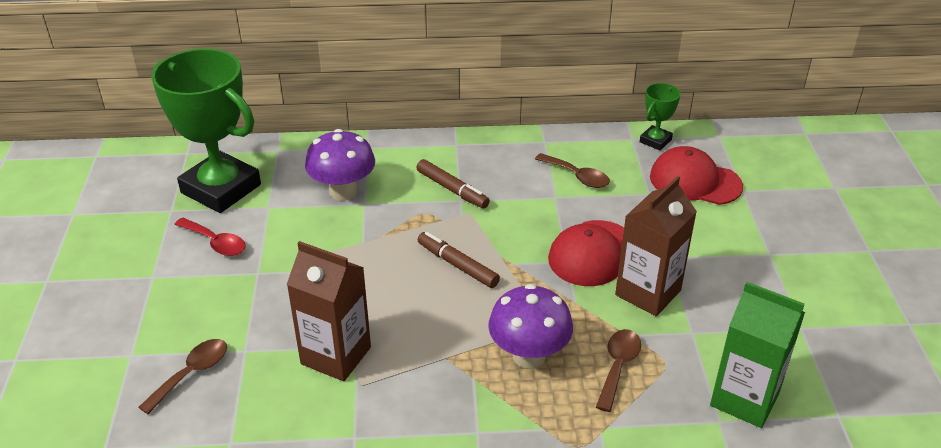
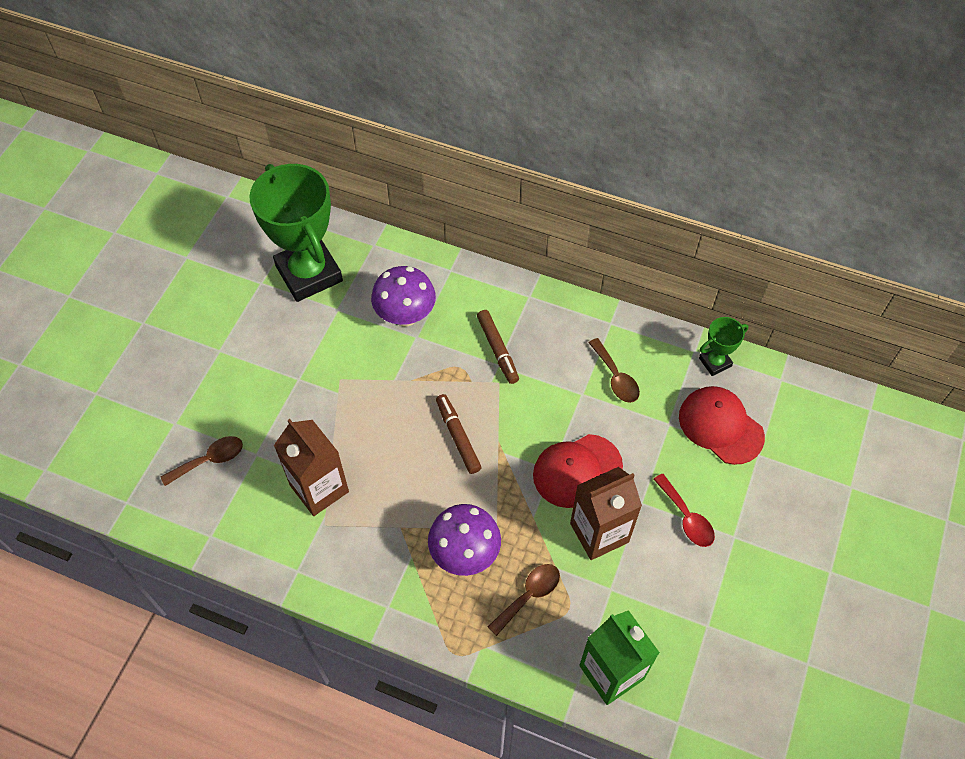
camera: 25 degrees right, 20 degrees up
red spoon [174,218,246,256] -> red spoon moved to [654,474,715,547]

